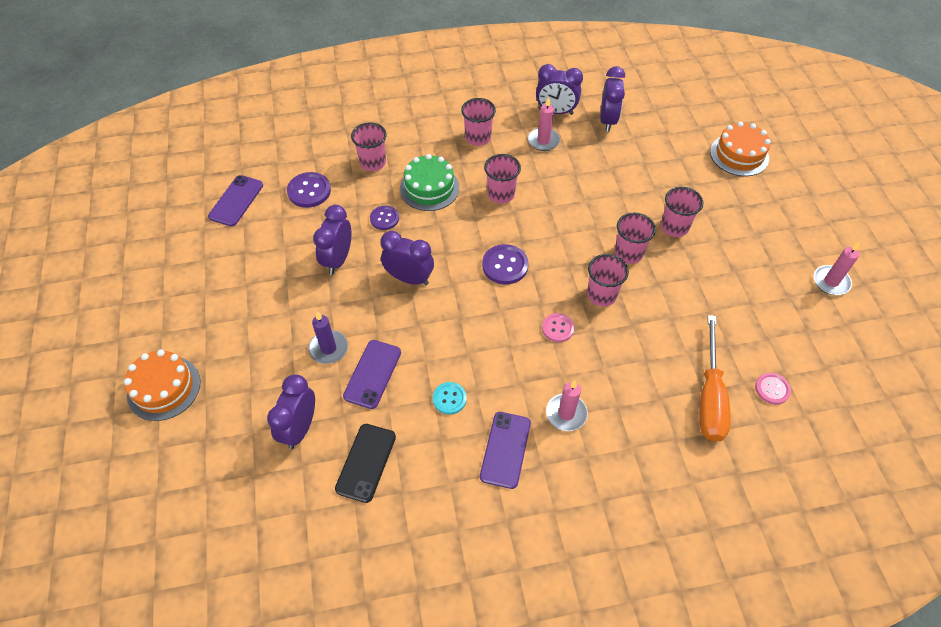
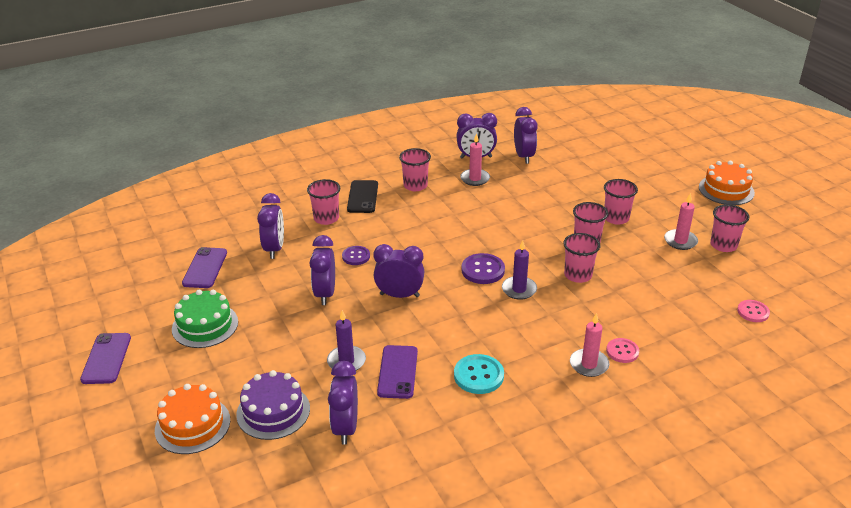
camera: 15 degrees left, 20 degrees down
purple button [287,172,331,208] -> purple clock [257,193,284,259]
black phone [335,424,396,503] -> black phone moved to [347,180,378,213]
green cake [400,154,459,211] -> green cake moved to [172,290,238,348]
turquoise button [433,382,467,414] -> turquoise button [454,354,504,394], size x1.52
purple phone [480,412,531,489] -> purple phone moved to [80,333,131,384]
pink cup [484,154,521,204] -> pink cup moved to [710,204,749,252]
pink button [542,313,574,342] -> pink button moved to [606,338,639,363]
orange screwdriver [700,315,731,442] -> none
orange cake [710,122,771,176] -> orange cake moved to [699,161,755,205]
pink candle [814,242,860,295] -> pink candle moved to [664,193,698,250]
none -> purple cake [236,370,310,440]
none -> purple candle [502,240,537,300]

